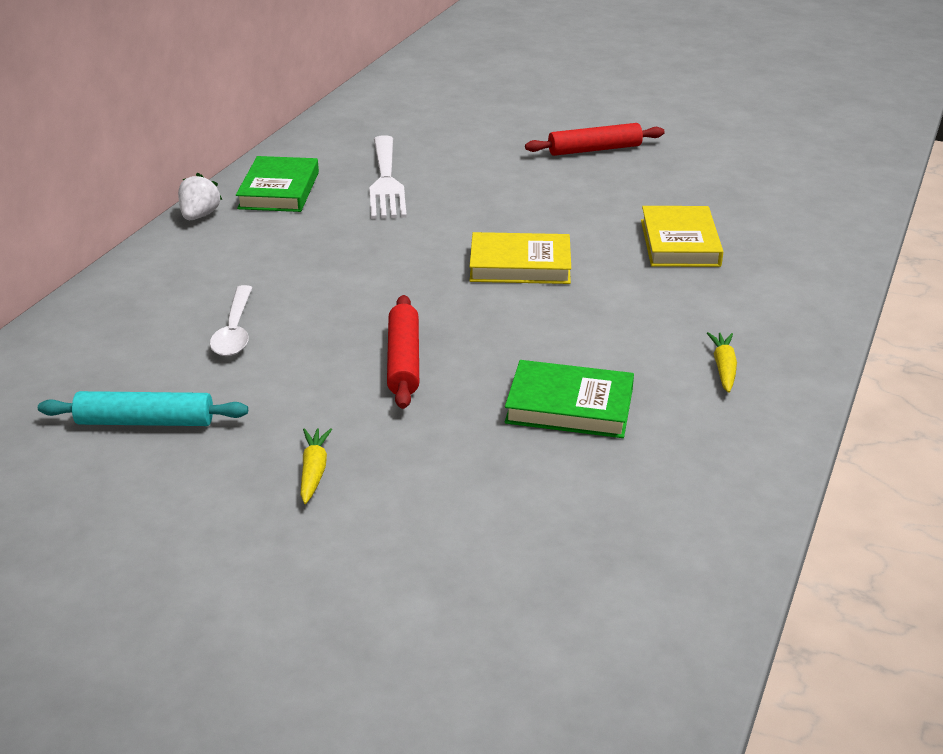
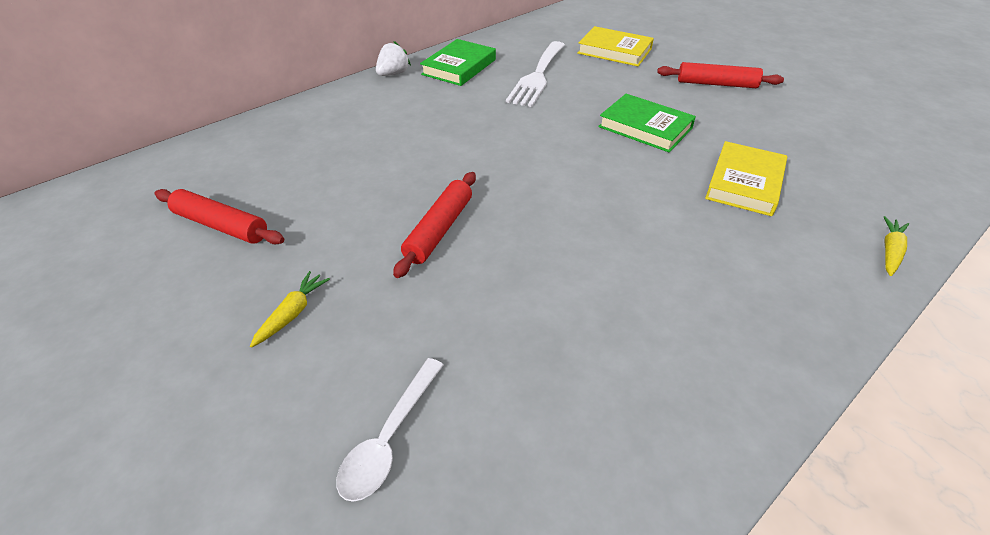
camera: 25 degrees right, 10 degrees up
turquoise rolling pin [38,391,248,426] -> red rolling pin [155,189,284,244]
white spoon [210,285,252,356] -> white spoon moved to [336,358,443,502]
yellow book [470,232,571,284] -> yellow book moved to [577,26,654,66]
green book [505,360,634,438] -> green book moved to [598,94,696,153]
yellow carrot [707,332,737,393] -> yellow carrot moved to [884,216,909,276]

